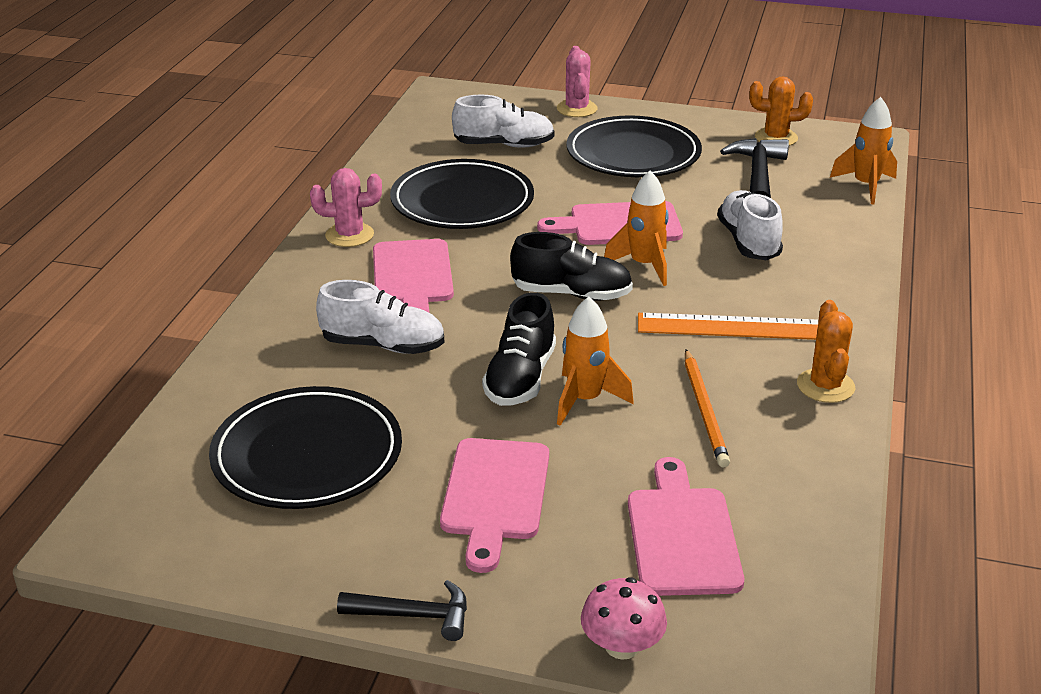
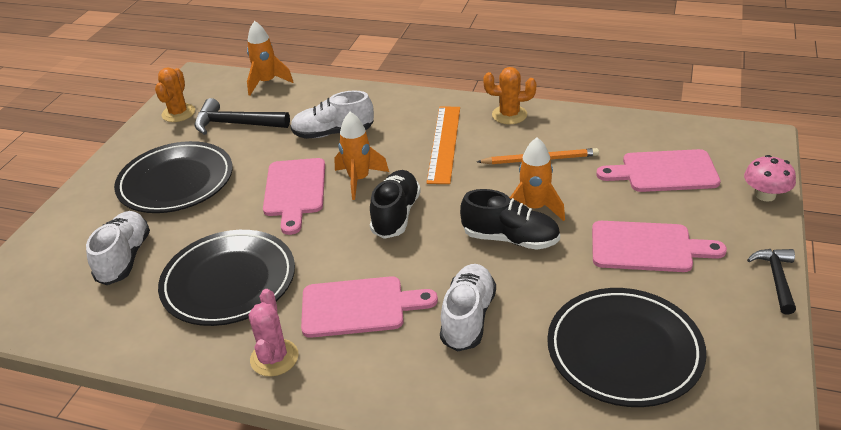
camera: 85 degrees left, 5 degrees up
pink cactus [557,46,598,117] -> none

